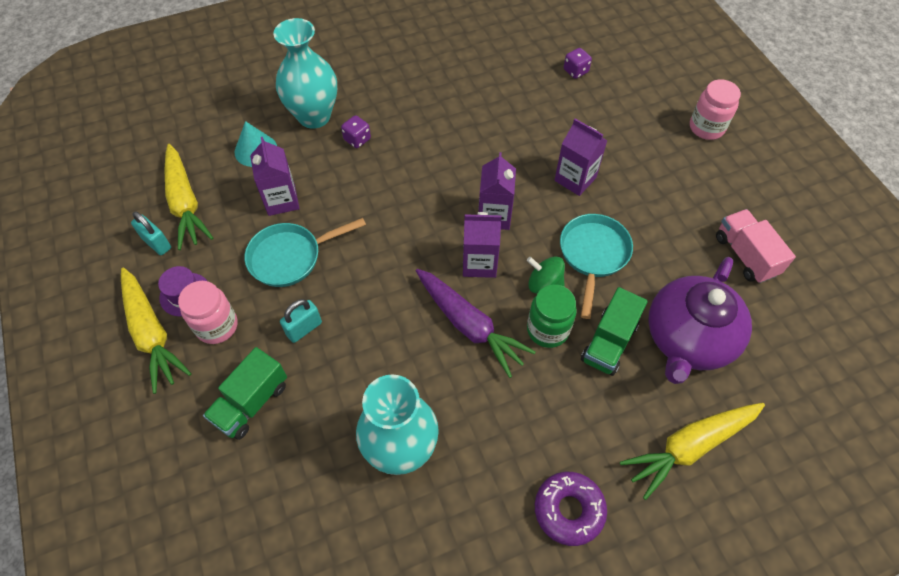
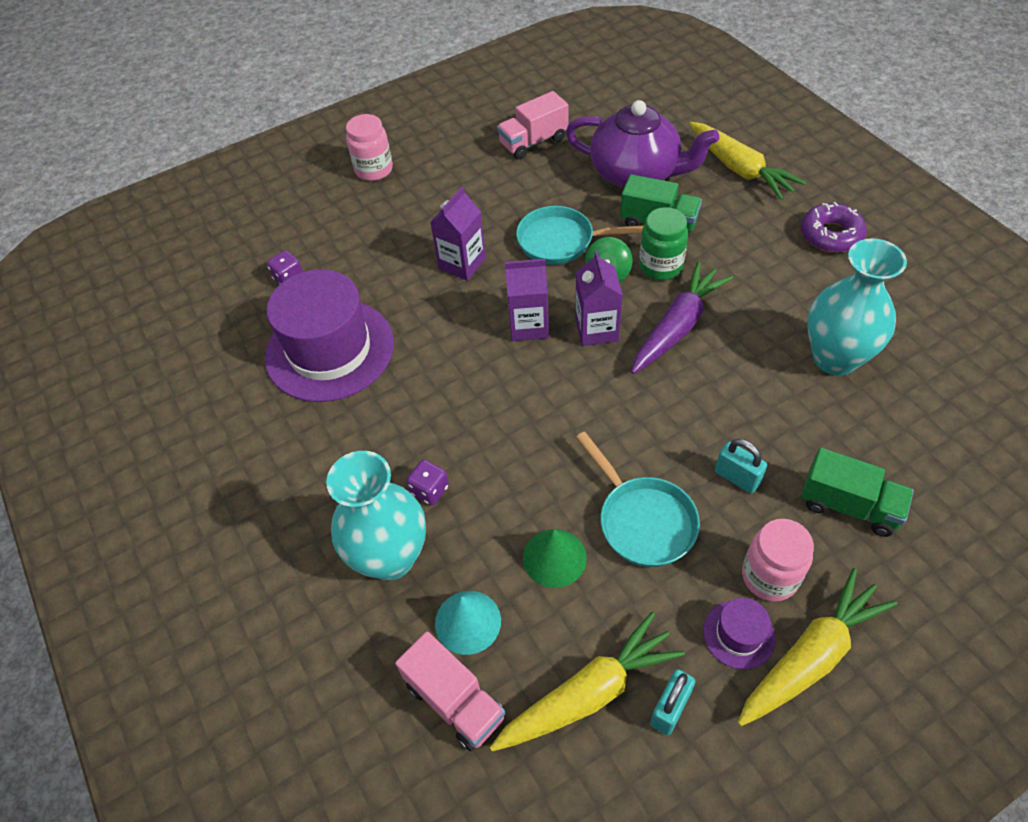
camera: 95 degrees left, 5 degrees down
purple carton [250,137,300,216] -> green cone [523,529,587,588]
none -> purple hat [265,269,394,402]
none -> pink truck [395,631,505,751]

